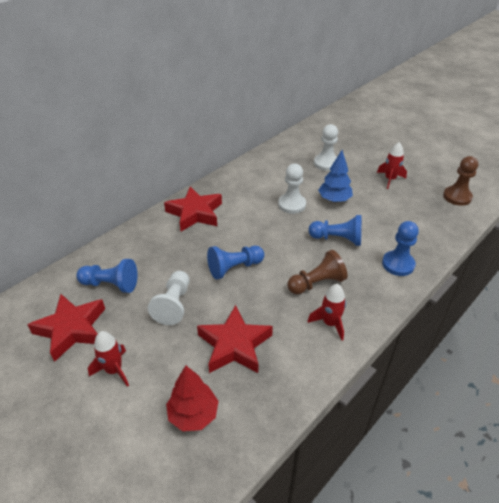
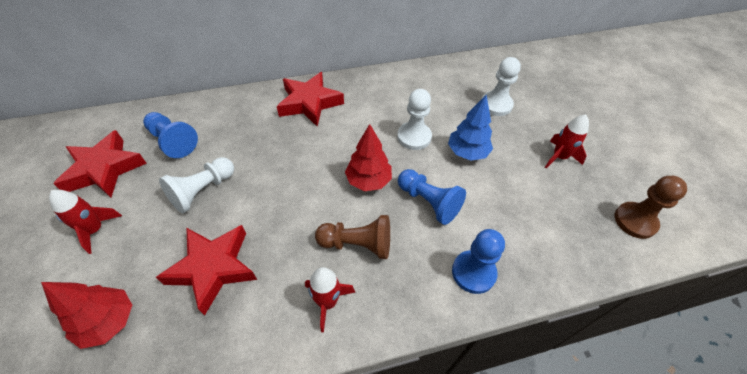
camera: 30 degrees right, 10 degrees up
blue pawn [207,246,264,279] -> none
none -> red tree [345,124,392,191]

